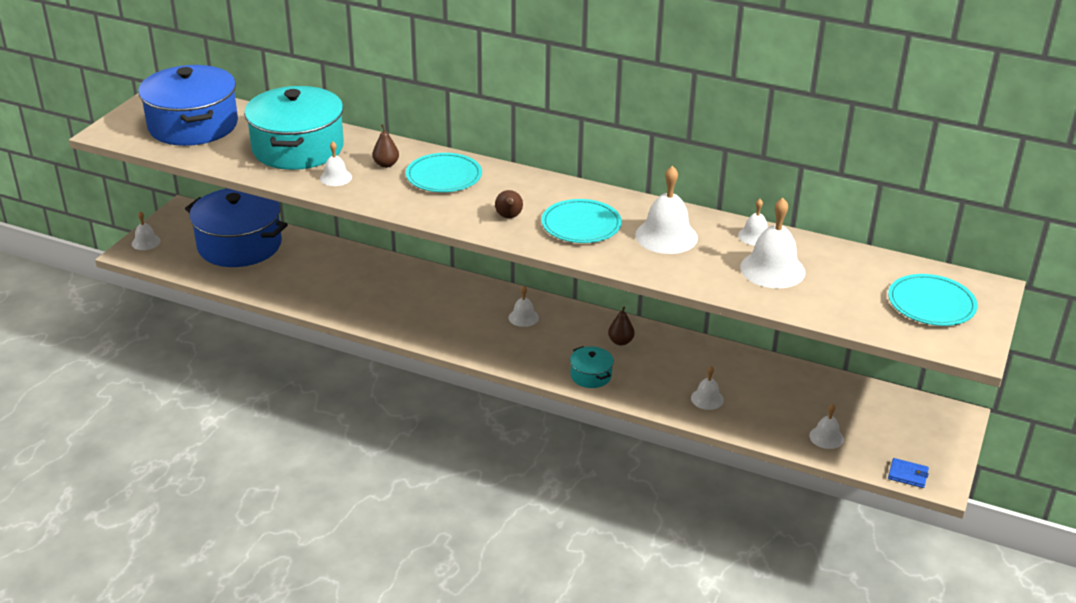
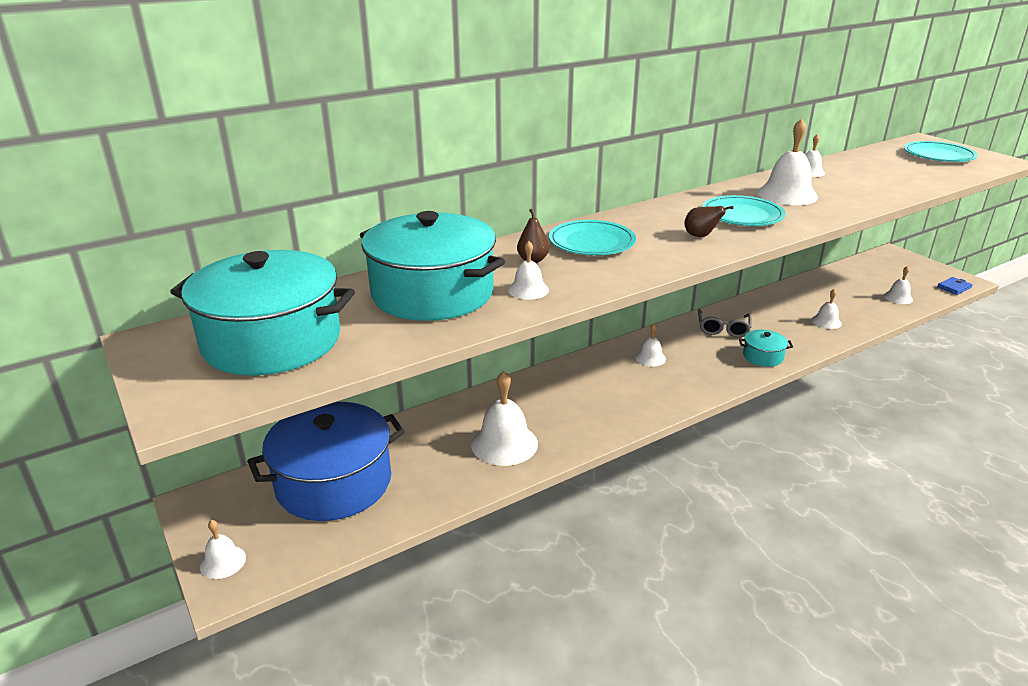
camera: 55 degrees left, 5 degrees down
blue pot [138,65,238,146] -> turquoise pot [170,250,355,376]
brown pear [608,307,634,345] -> grey glasses [698,309,752,338]
white bell [740,198,806,288] -> white bell moved to [471,371,538,466]

